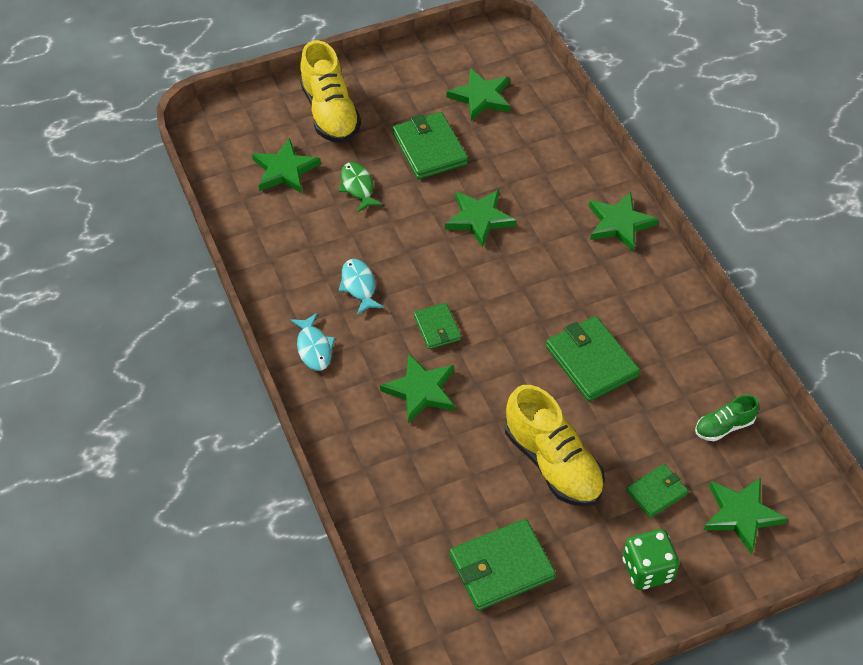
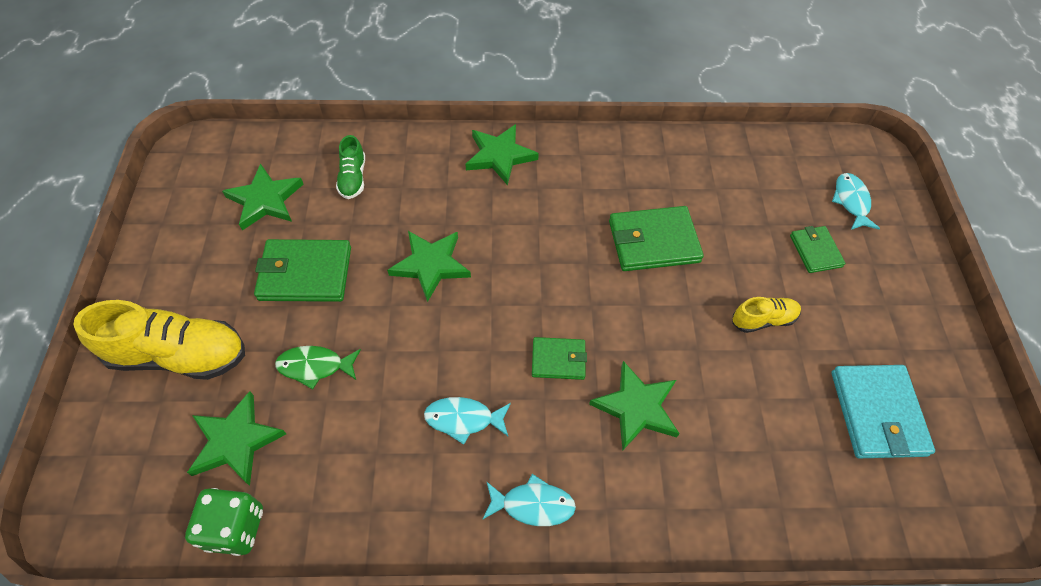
camera: 70 degrees left, 5 degrees up
green wallet [449,519,556,611] -> turquoise wallet [831,365,935,458]
yellow shoe [505,385,605,507] -> yellow shoe [732,297,801,333], size x0.52
green dice [623,529,679,590] -> green dice moved to [185,488,263,556]
green shoe [695,395,759,441] -> green shoe moved to [336,135,365,199]
green star [704,477,788,554] -> turquoise fish [832,173,880,230]

